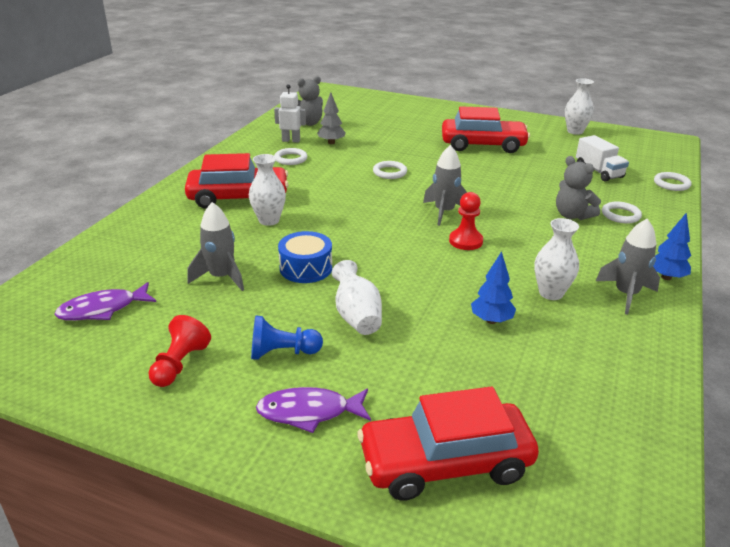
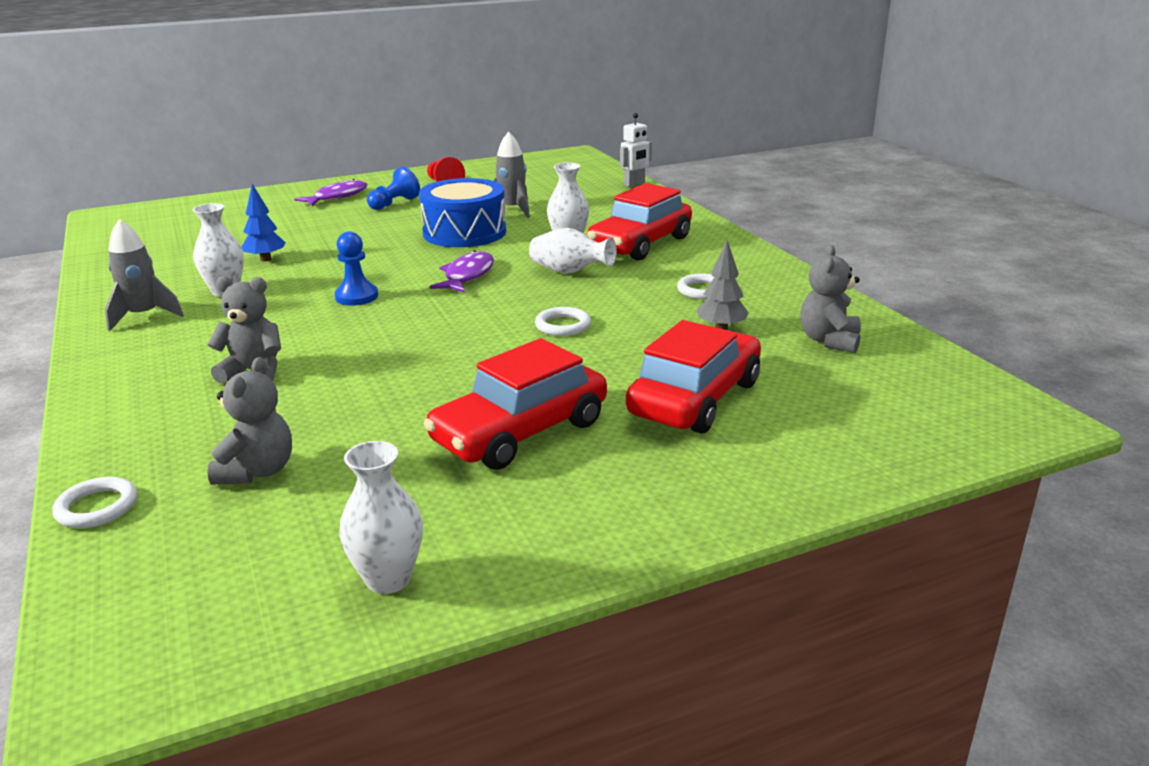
camera: 135 degrees right, 5 degrees down
purple fish [54,282,156,321] -> purple fish moved to [429,250,494,293]
white robot [274,84,306,143] -> white robot moved to [620,113,652,187]
blue drum [278,231,332,283] -> blue drum [419,178,506,247], size x1.57
white vase [332,260,382,335] -> white vase moved to [529,228,617,274]
red car [357,387,539,501] -> red car moved to [626,320,761,434]
grey rocket [423,145,467,226] -> none
red pawn [449,192,483,250] -> blue pawn [334,231,378,306]
white truck [576,135,629,182] -> grey teddy bear [208,357,292,485]
white ring [602,201,642,224] -> none
blue tree [653,212,691,280] -> none

